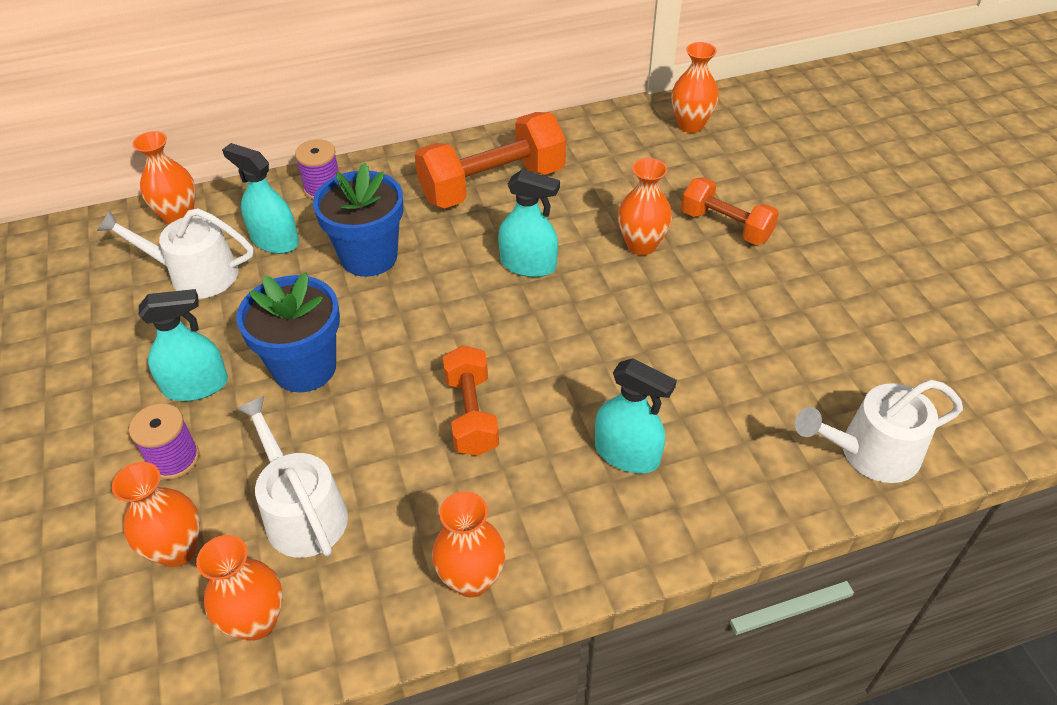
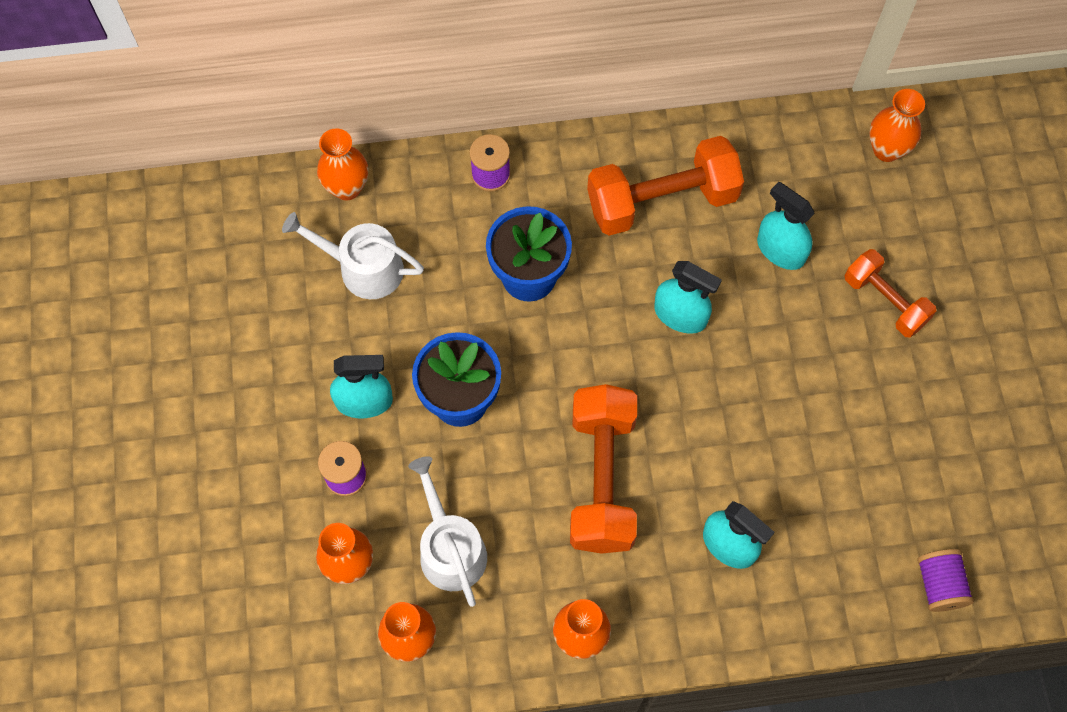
camera: 10 degrees right, 20 degrees up
turquoise spray bottle [222,143,299,254] -> turquoise spray bottle moved to [757,182,815,270]
orange dumbbell [443,345,499,456] -> orange dumbbell [570,384,637,554], size x1.64
orange vase [618,158,672,255] -> none
white watering can [795,380,963,483] -> purple spool [917,549,974,612]

